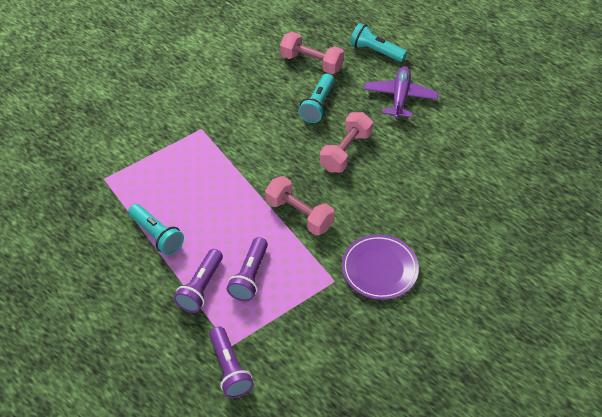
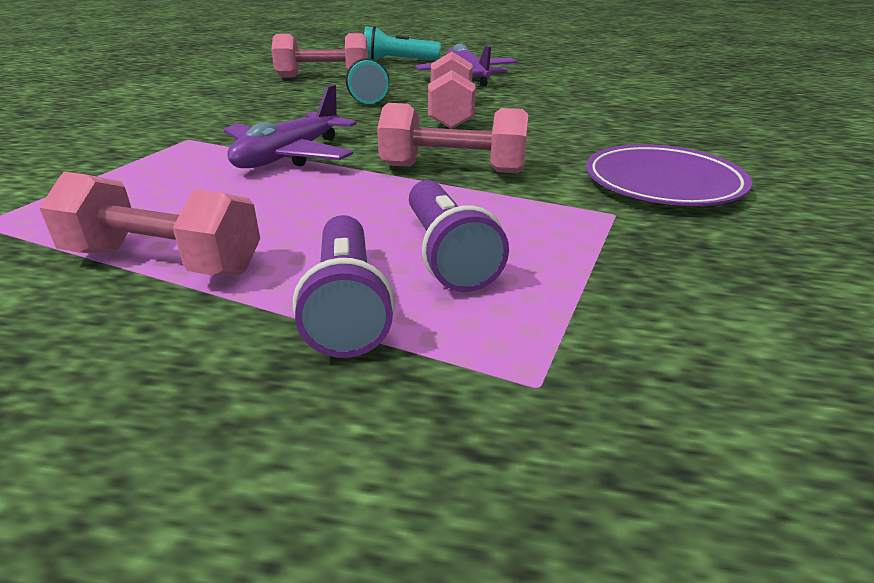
camera: 30 degrees left, 20 degrees down
turquoise flashlight [128,204,184,255] -> pink dumbbell [39,172,260,275]
purple flashlight [209,326,254,398] -> none
none -> purple plane [223,85,357,168]

